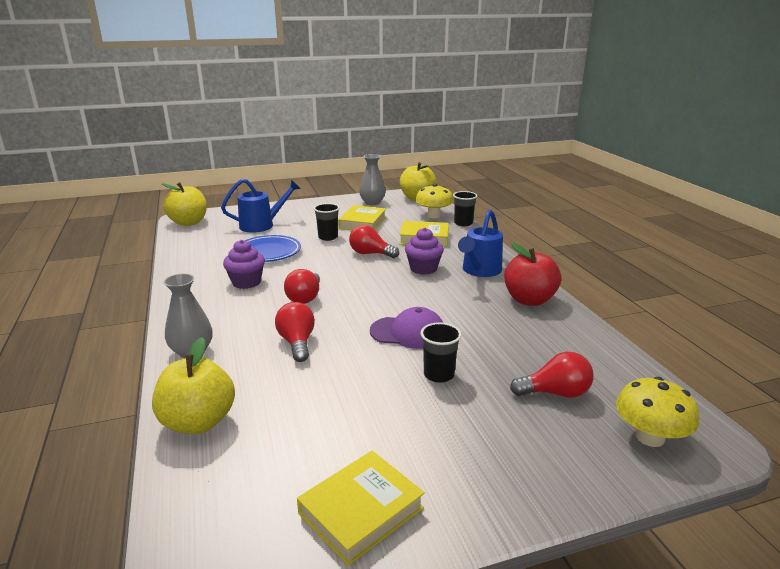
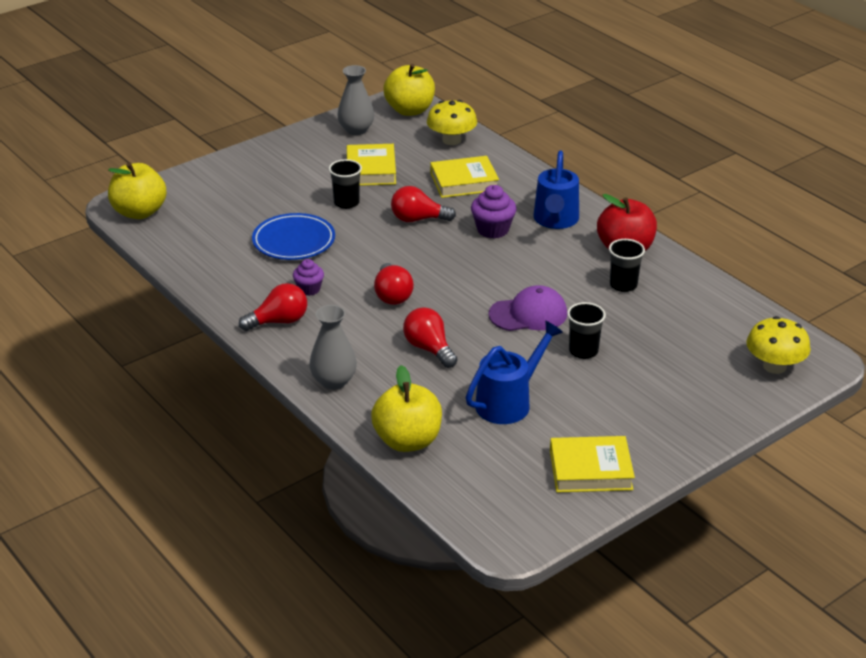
camera: 20 degrees left, 10 degrees up
blue watering can [221,179,301,233] -> blue watering can moved to [466,320,563,424]
purple cupcake [223,240,265,289] -> purple cupcake [293,259,324,296], size x0.65
yellow book [297,451,425,566] -> yellow book turned 60 degrees clockwise [550,436,635,492]
black cup [453,191,477,226] -> black cup moved to [609,239,645,292]
red light bulb [510,352,594,398] -> red light bulb moved to [239,283,307,331]

